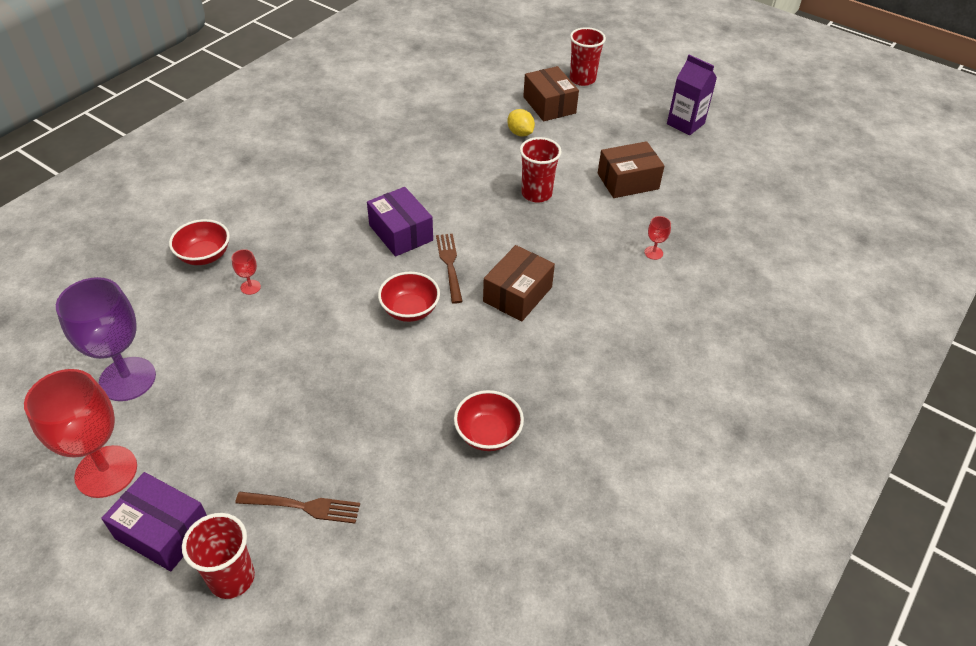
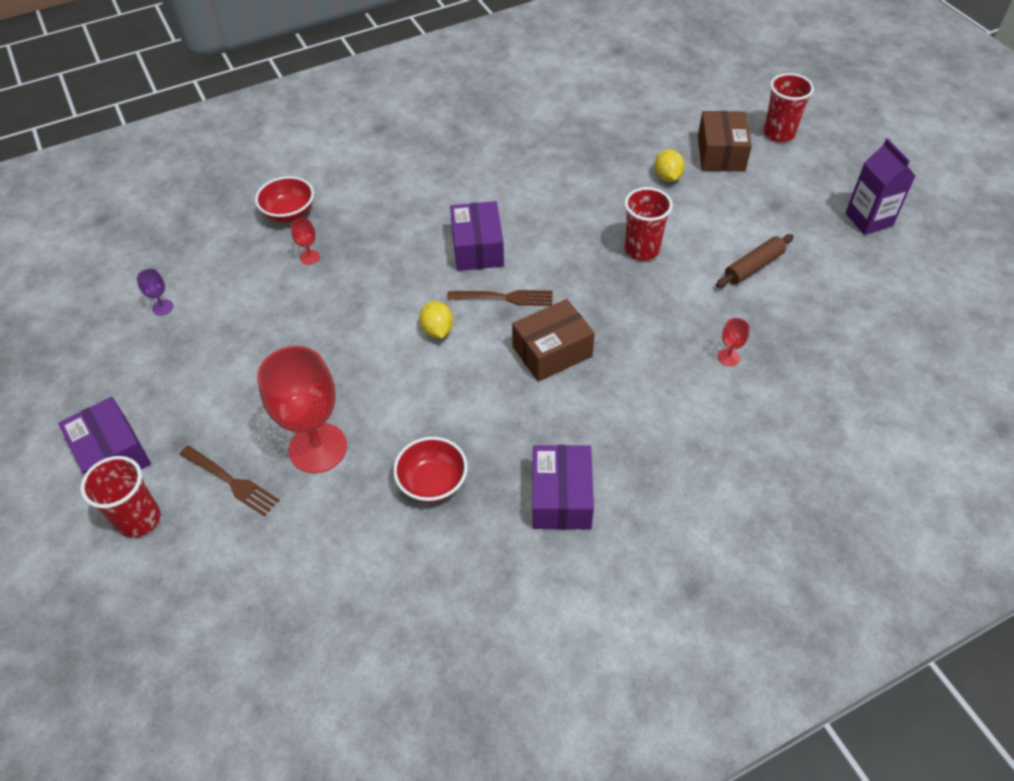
camera: 30 degrees right, 5 degrees up
red goblet [24,369,137,498] -> red goblet moved to [257,346,347,473]
purple goblet [56,277,156,401] -> purple goblet [136,269,174,316], size x0.40
red bowl [378,272,440,322] -> yellow lemon [419,301,453,338]
brown fork [436,234,463,304] -> brown fork turned 75 degrees clockwise [447,290,553,306]
brown box [598,141,664,198] -> brown rolling pin [716,234,794,287]
none -> purple box [533,445,594,530]

